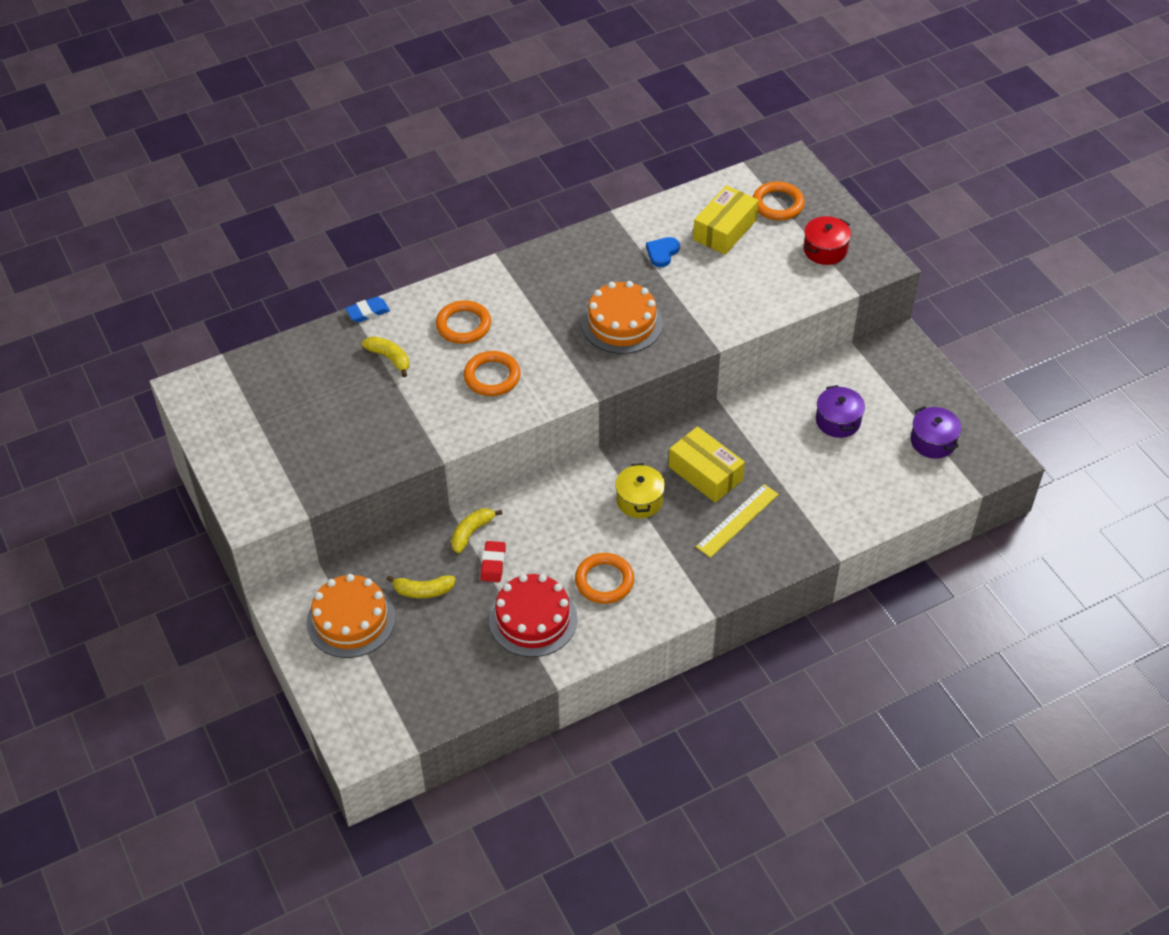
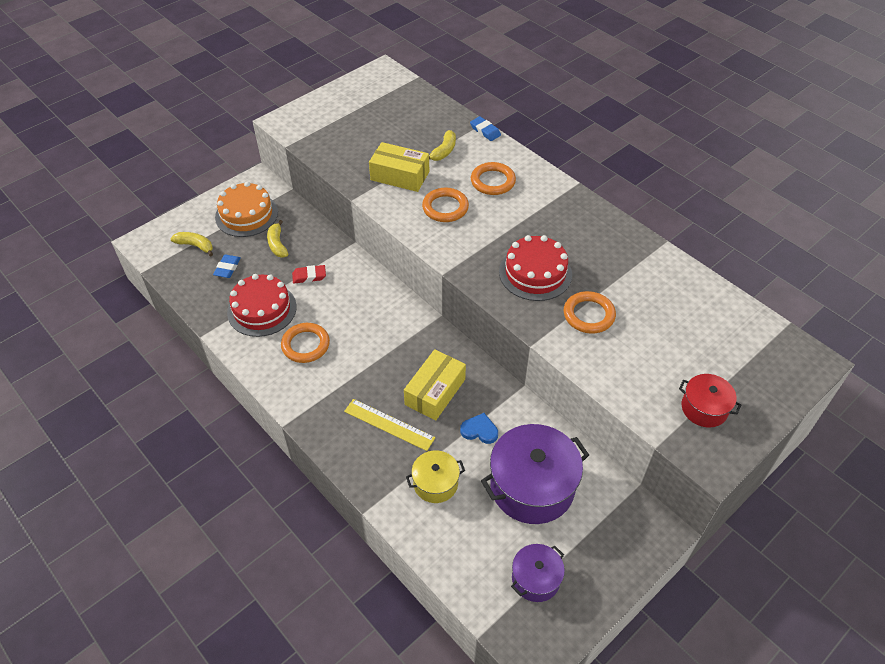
camera: 75 degrees right, 0 degrees up
yellow banana [451,508,502,553] -> yellow banana moved to [170,232,213,257]
orange cake [582,281,663,354] -> red cake [499,235,572,301]
yellow pot [615,463,665,518] -> yellow pot moved to [406,450,465,503]
blue heart [646,237,680,267] -> blue heart moved to [460,413,498,444]
yellow box [693,185,759,255] -> yellow box moved to [369,142,429,192]
orange ring [753,181,805,220] -> orange ring moved to [564,291,616,334]
purple pot [816,385,865,438] -> purple pot [481,424,589,524], size x1.87
none -> blue eraser [213,255,241,278]

